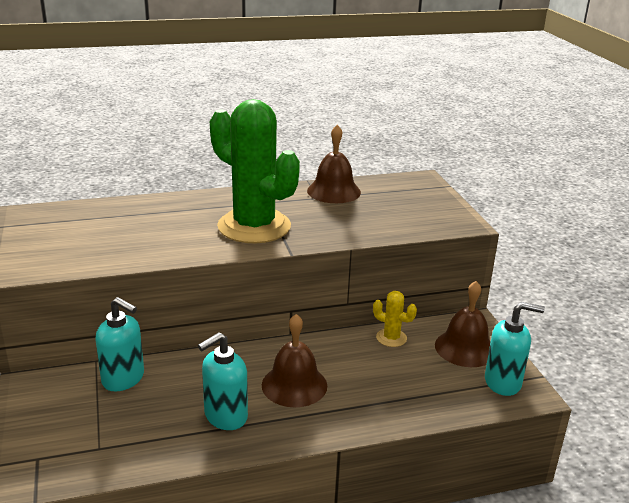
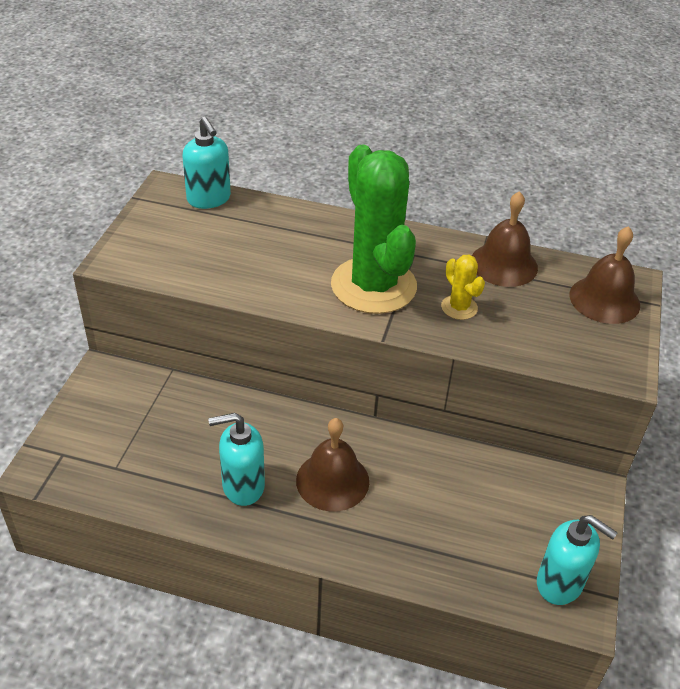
camera: 30 degrees right, 15 degrees up
turquoise soap dispenser [95,297,144,391] -> turquoise soap dispenser moved to [183,117,231,209]
yellow cactus [373,291,417,347] -> yellow cactus moved to [441,255,485,320]
brown bell [435,281,491,367] -> brown bell moved to [570,226,640,324]

